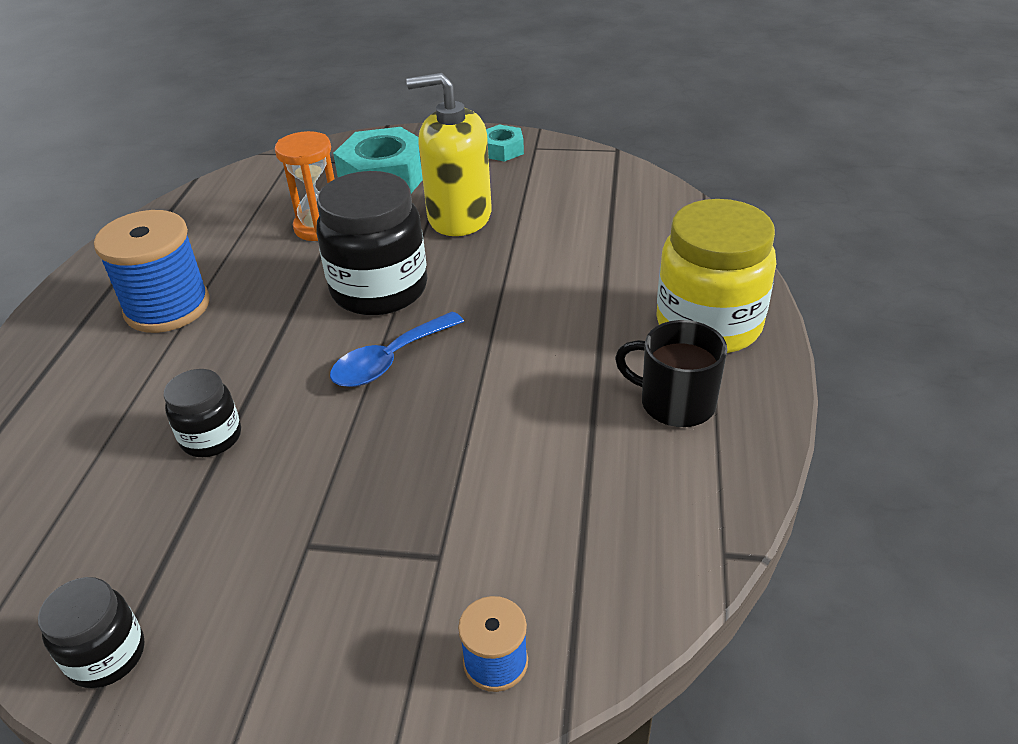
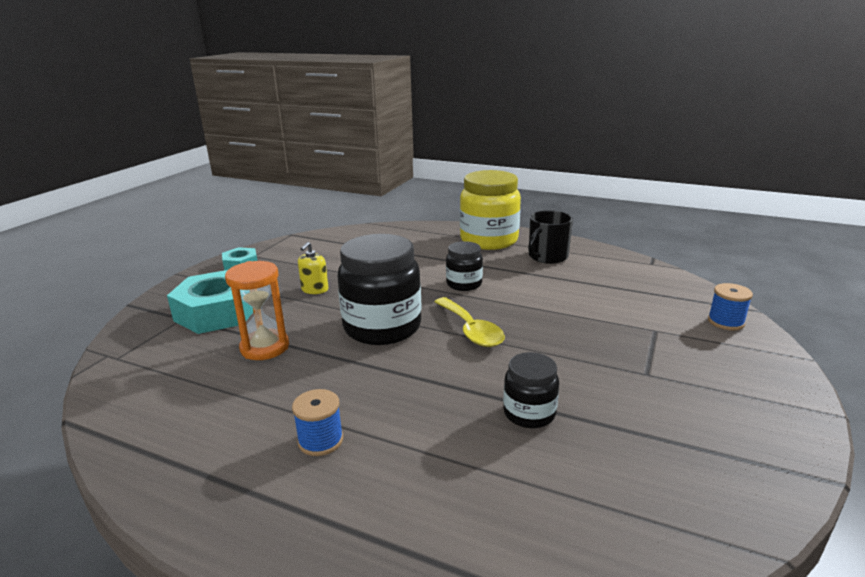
camera: 75 degrees left, 15 degrees down
black jar [38,577,145,688] -> black jar moved to [446,241,483,291]
blue spool [94,210,210,333] -> blue spool [292,389,343,456], size x0.51
blue spoon [330,312,464,387] -> yellow spoon [434,297,505,347]
yellow soap dispenser [406,73,492,236] -> yellow soap dispenser [298,242,328,294], size x0.45

